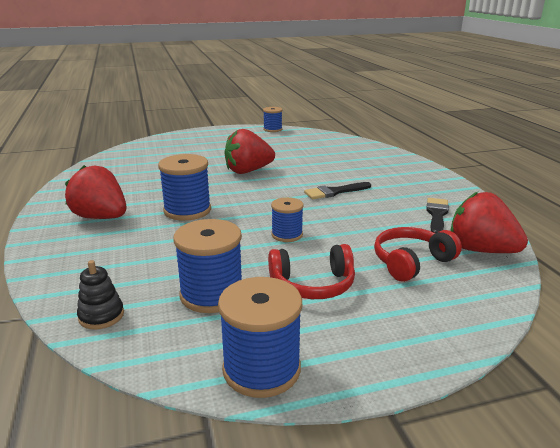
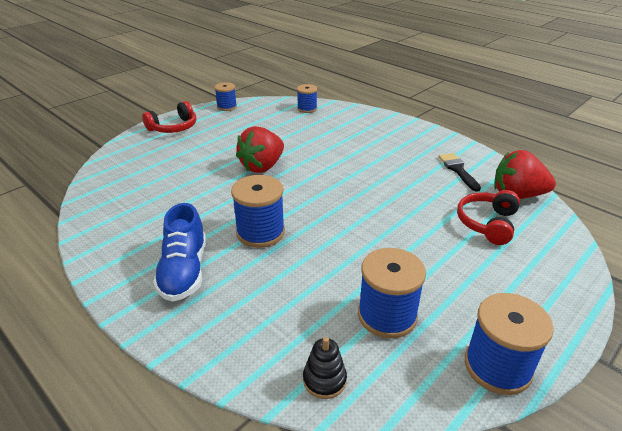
camera: 30 degrees left, 10 degrees up
red strawberry [65,165,126,219] -> blue shoe [153,203,206,302]
red headphones [268,244,355,299] -> red headphones moved to [142,101,196,133]
blue spool [271,197,304,242] -> blue spool moved to [297,84,317,113]
black brush [304,182,371,199] -> none

